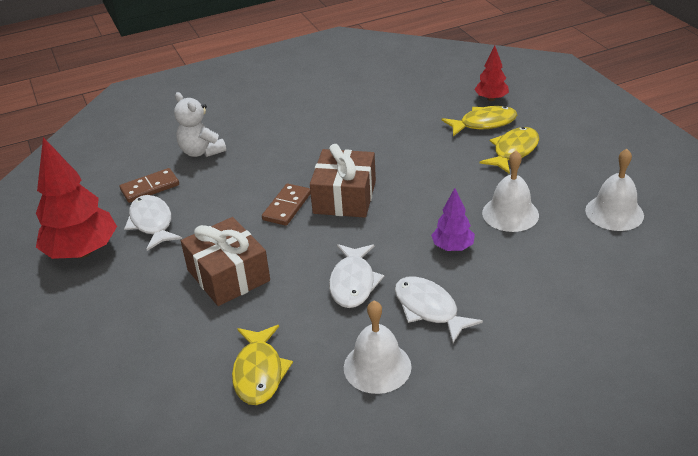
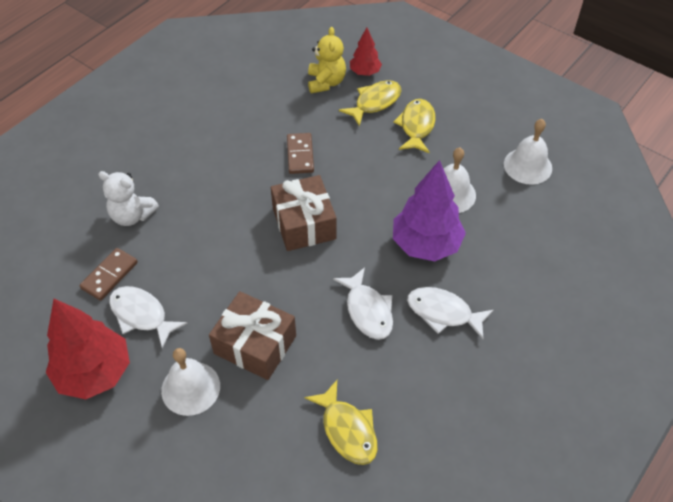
camera: 30 degrees left, 15 degrees up
brown domino [262,184,311,226] -> brown domino moved to [287,133,314,174]
white bell [344,301,411,394] -> white bell moved to [161,348,220,416]
purple tree [431,188,475,251] -> purple tree [393,160,466,261], size x1.88
none -> yellow teddy bear [308,27,346,93]

